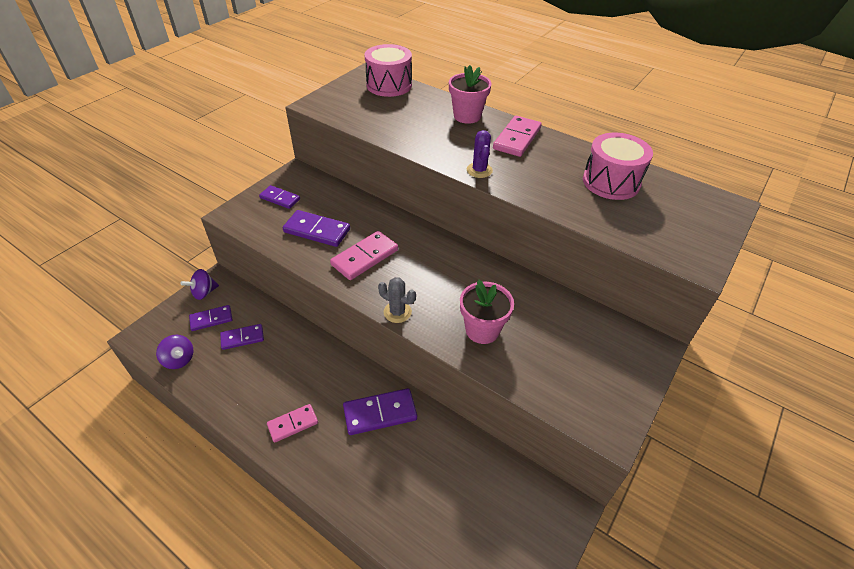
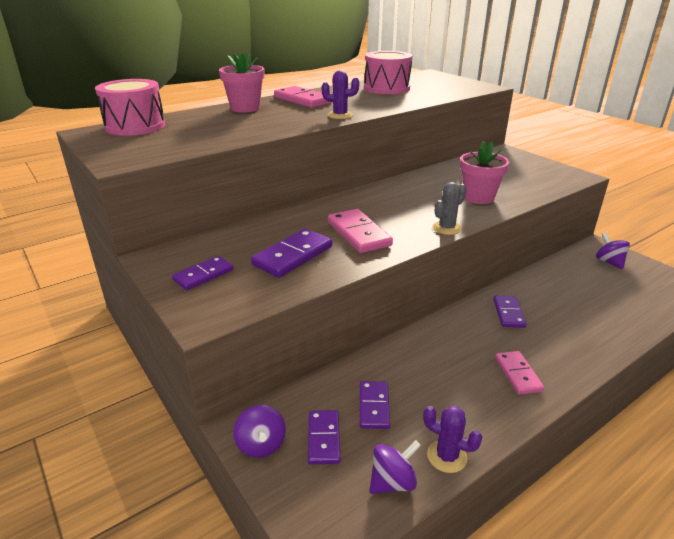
camera: 70 degrees left, 15 degrees down
purple domino [343,388,417,435] -> purple domino [493,296,526,328], size x0.65
none -> purple cactus [423,406,482,473]
none -> purple spinning top [596,232,630,269]

